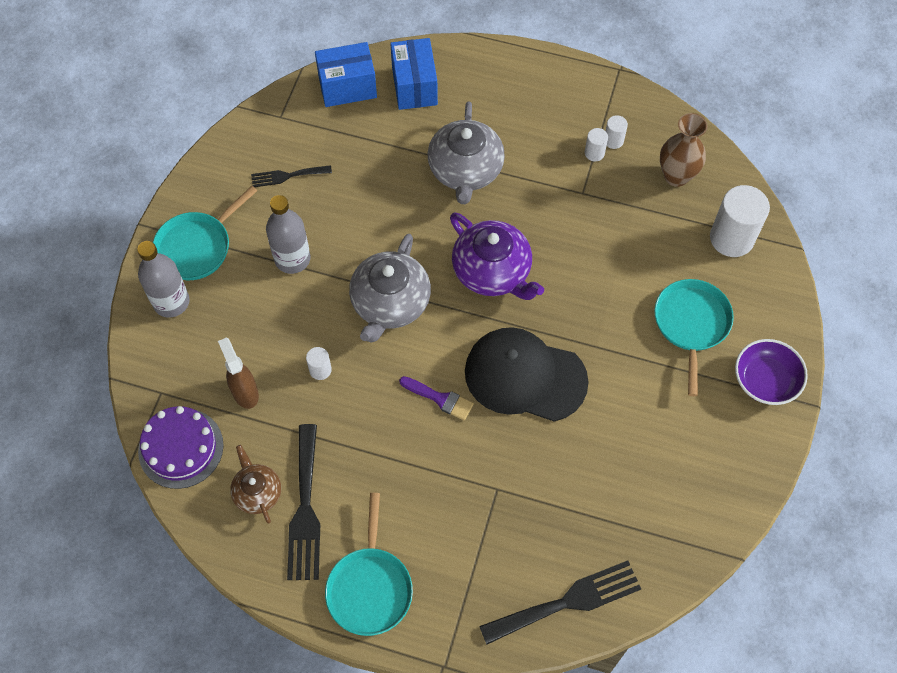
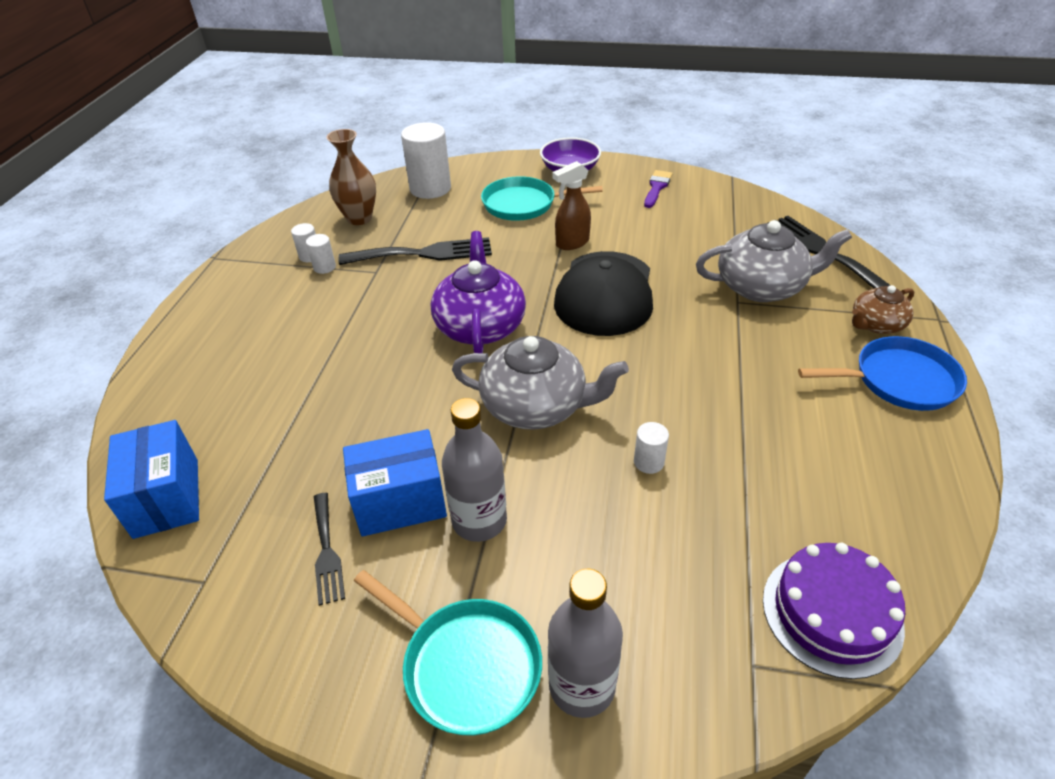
camera: 95 degrees left, 20 degrees down
brown spray bottle [218,337,259,409] -> brown spray bottle moved to [553,161,591,250]
brown teapot [230,445,281,523] -> brown teapot moved to [852,285,914,334]
black fork [287,424,320,580] -> black fork moved to [339,237,492,265]
turquoise pan [325,493,413,636] -> blue pan [798,336,967,411]
blue box [390,38,438,110] -> blue box moved to [343,429,447,537]
purple brush [399,376,474,421] -> purple brush moved to [644,170,673,208]
grey teapot [427,102,505,204] -> grey teapot moved to [696,220,852,302]
purple teapot [450,213,544,300] -> purple teapot turned 45 degrees counterclockwise [431,231,526,353]

